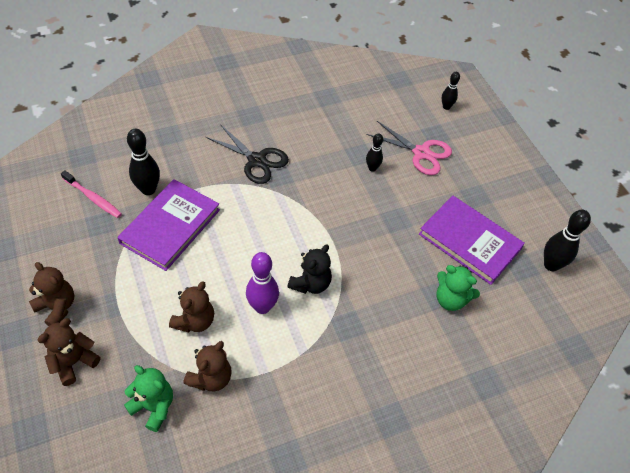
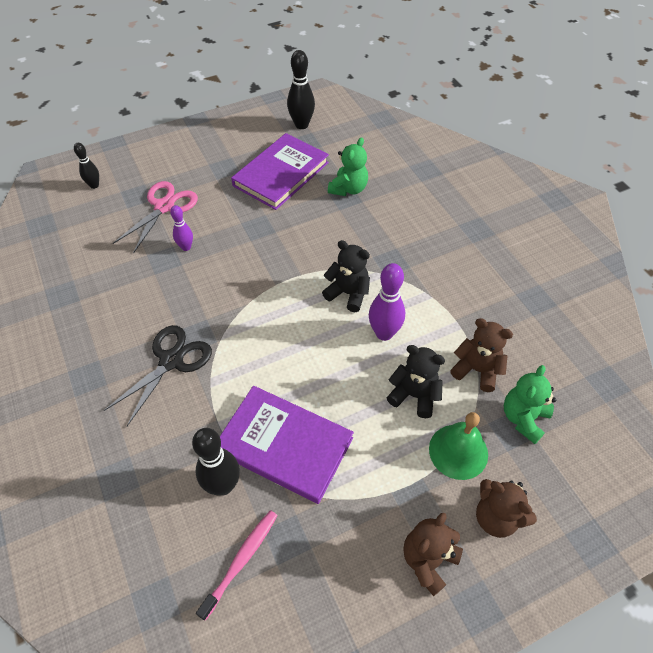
camera: 90 degrees left, 0 degrees up
brown teddy bear [169,281,214,332] -> black teddy bear [387,345,445,418]
black bowling pin [366,133,383,172] -> purple bowling pin [170,205,193,251]
none -> green bell [429,412,488,480]

